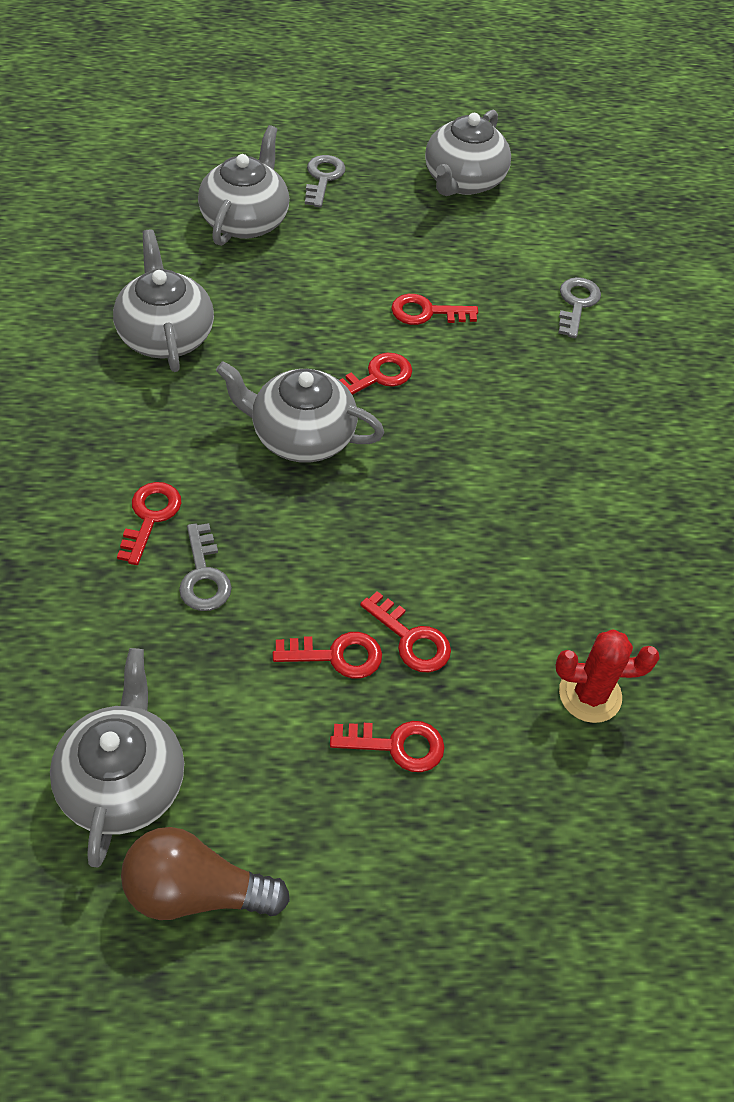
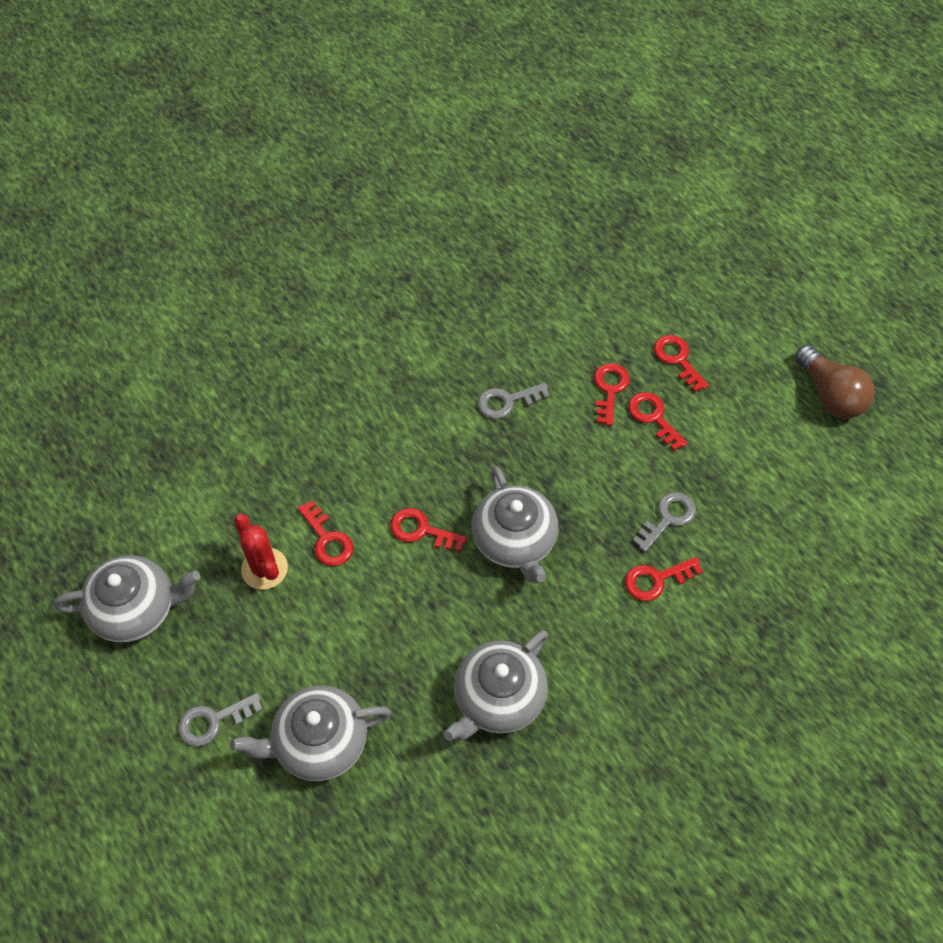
camera: 120 degrees left, 5 degrees up
grey teapot [50,648,184,868] -> none
red cactus [556,629,660,723] -> red cactus moved to [234,514,288,590]
grey key [558,277,601,338] -> grey key moved to [478,383,550,419]

